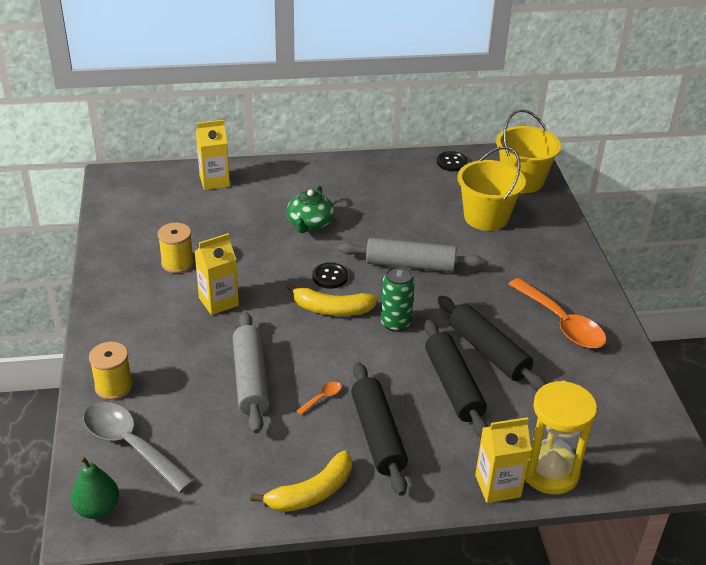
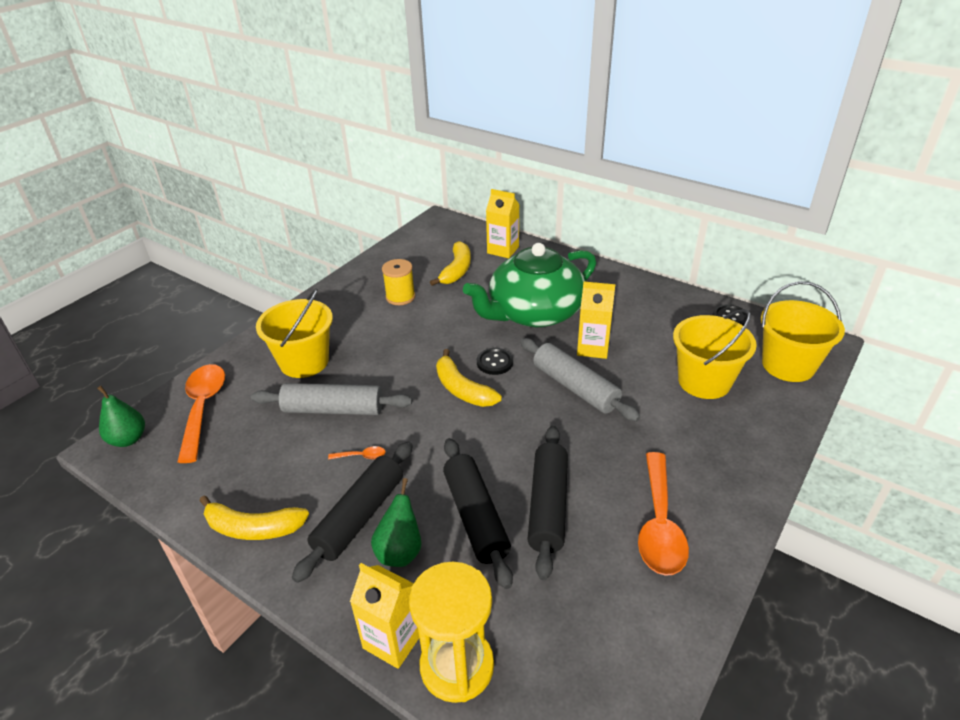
camera: 45 degrees right, 0 degrees up
grey spoon [83,402,194,493] -> orange spoon [178,364,225,463]
yellow spool [89,342,133,400] -> none
yellow carton [195,233,239,315] -> yellow carton moved to [577,281,615,359]
grey rolling pin [233,312,270,434] -> grey rolling pin turned 60 degrees clockwise [251,383,412,415]
green teapot [287,186,334,233] -> green teapot [463,243,596,327], size x1.98
green can [381,266,415,332] -> none
black rolling pin [424,319,489,437] -> black rolling pin turned 45 degrees counterclockwise [443,438,513,589]
none -> yellow bucket [256,288,333,378]
none -> green pear [371,478,422,567]
none -> yellow banana [430,241,471,286]

